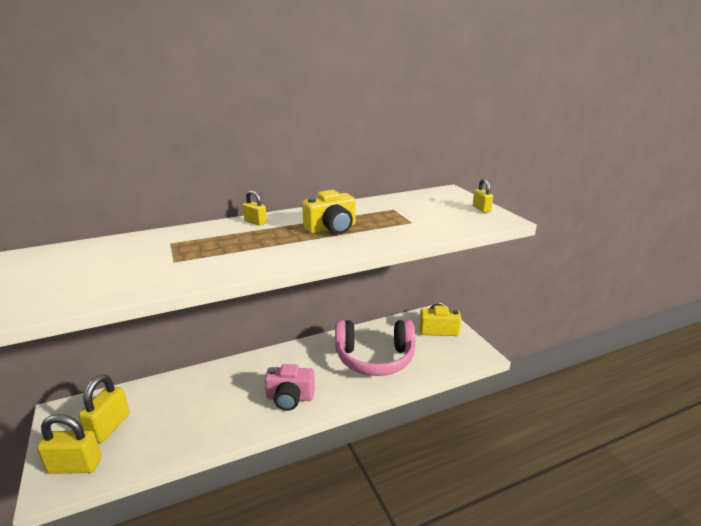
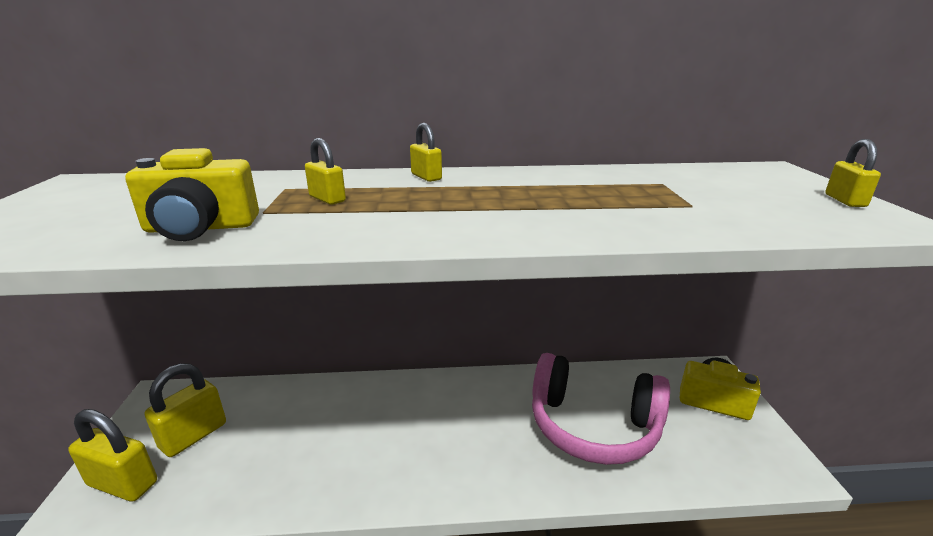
camera: 20 degrees right, 0 degrees up
pink camera [265,364,315,411] -> none
yellow camera [302,190,356,234] -> yellow camera moved to [125,148,259,241]
none -> yellow padlock [305,138,346,205]

